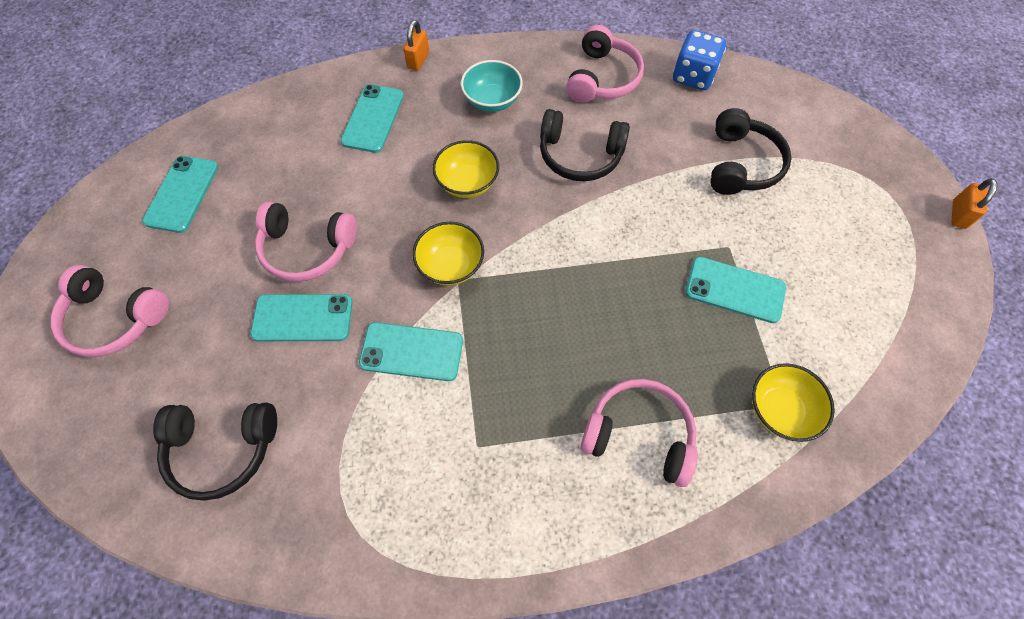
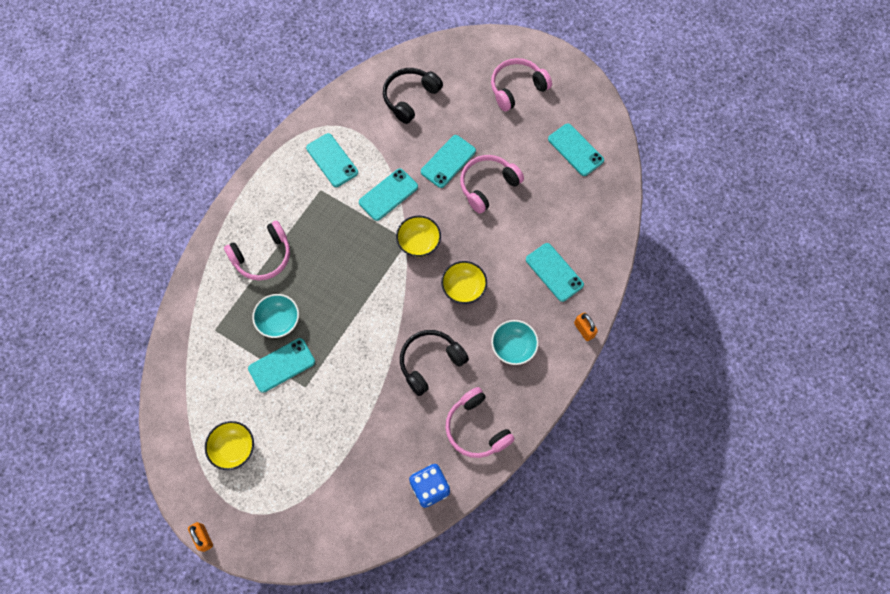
camera: 130 degrees right, 5 degrees up
black headphones [710,108,792,195] -> none
yellow bowl [752,363,835,442] -> yellow bowl moved to [205,421,254,470]
none -> turquoise bowl [252,294,299,338]
none -> turquoise phone [306,133,358,187]

